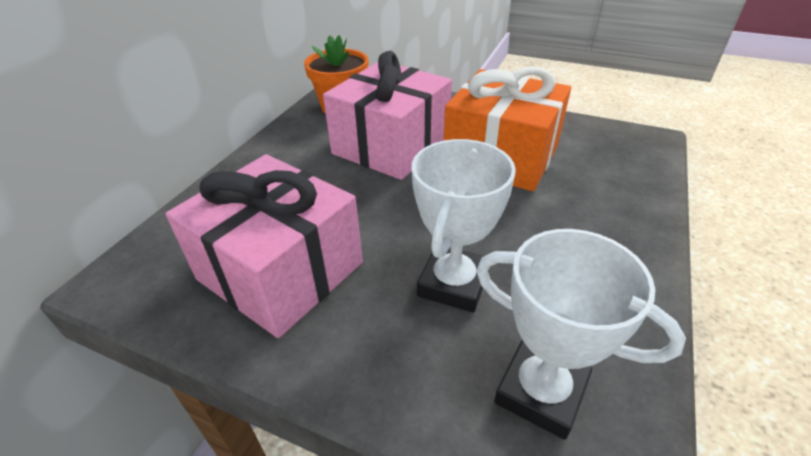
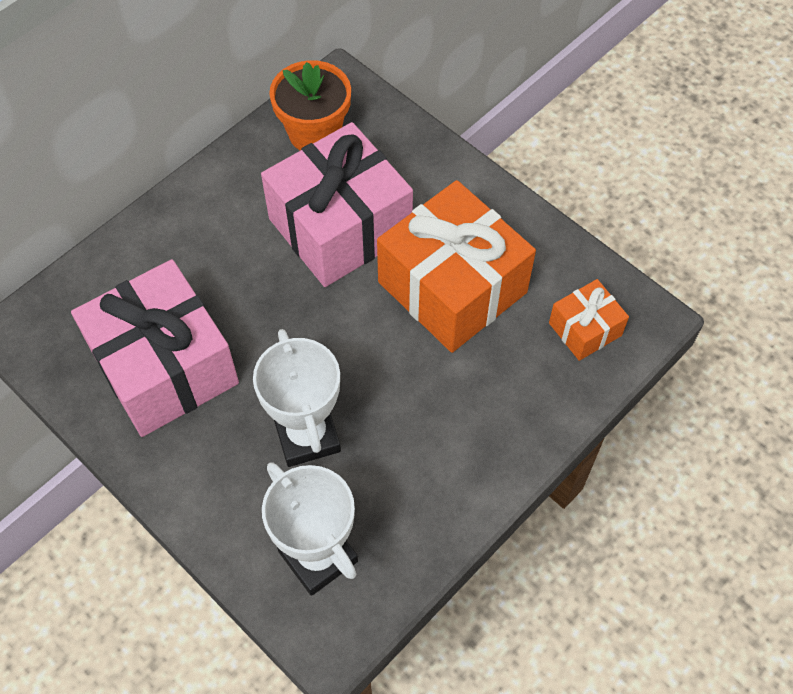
camera: 20 degrees right, 20 degrees up
white trophy [412,139,516,312] -> white trophy turned 60 degrees counterclockwise [253,329,341,467]
none -> orange gift [549,279,629,361]

